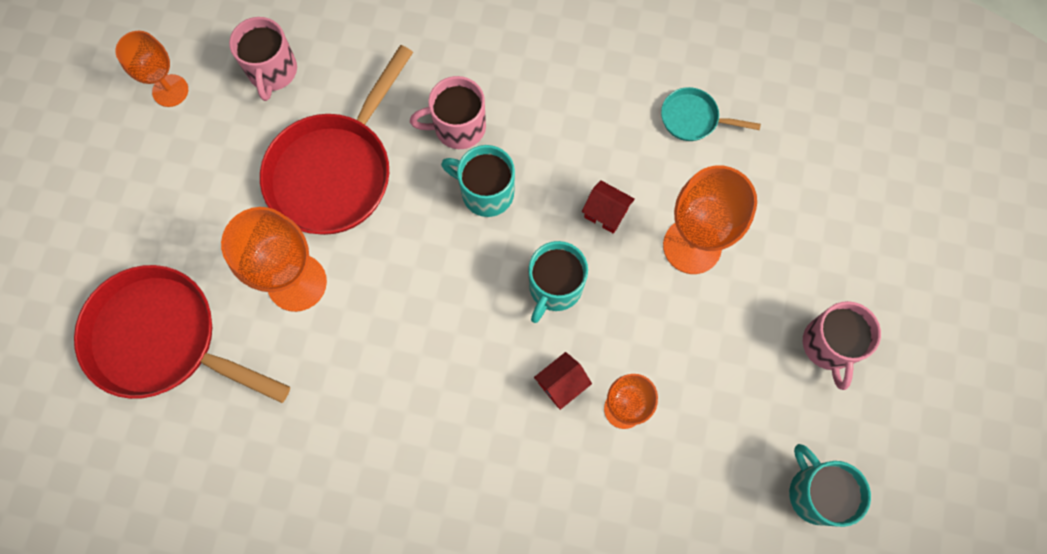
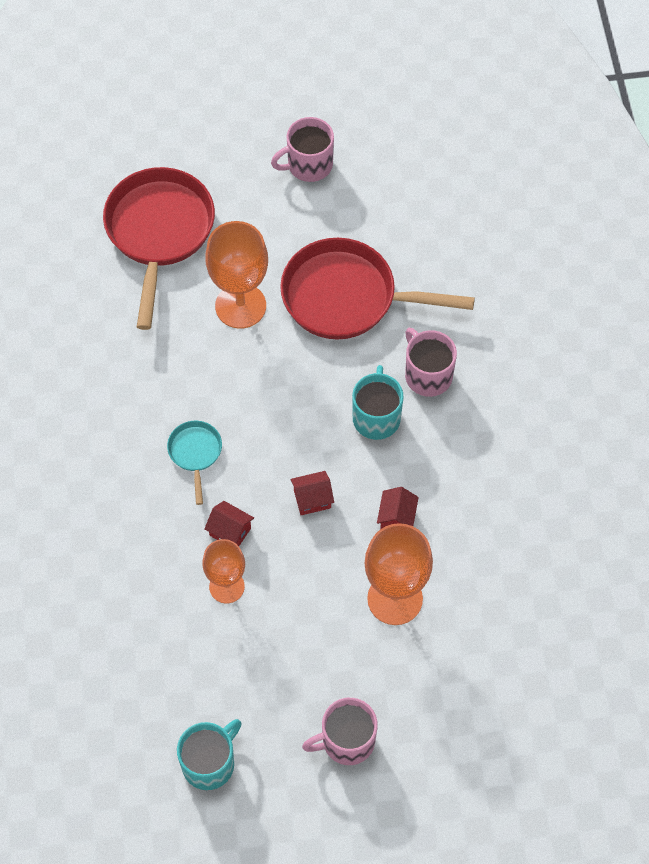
camera: 70 degrees right, 10 degrees down
orange goblet [115,31,188,107] -> none
pink mug [229,17,297,101] -> pink mug moved to [271,117,334,182]
turquoise mug [528,241,588,323] -> red house [291,471,334,515]
turquoise pan [661,87,761,141] -> turquoise pan moved to [167,421,222,505]

